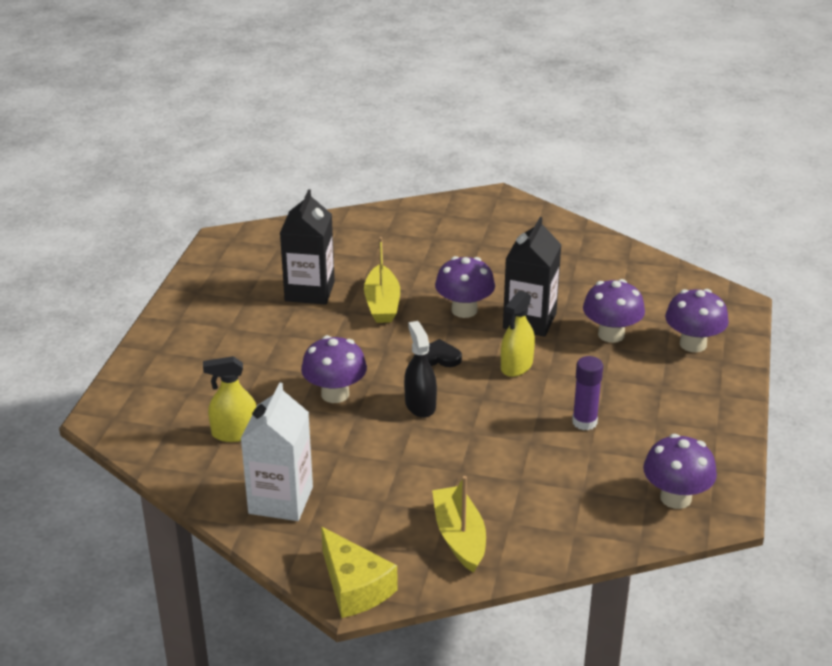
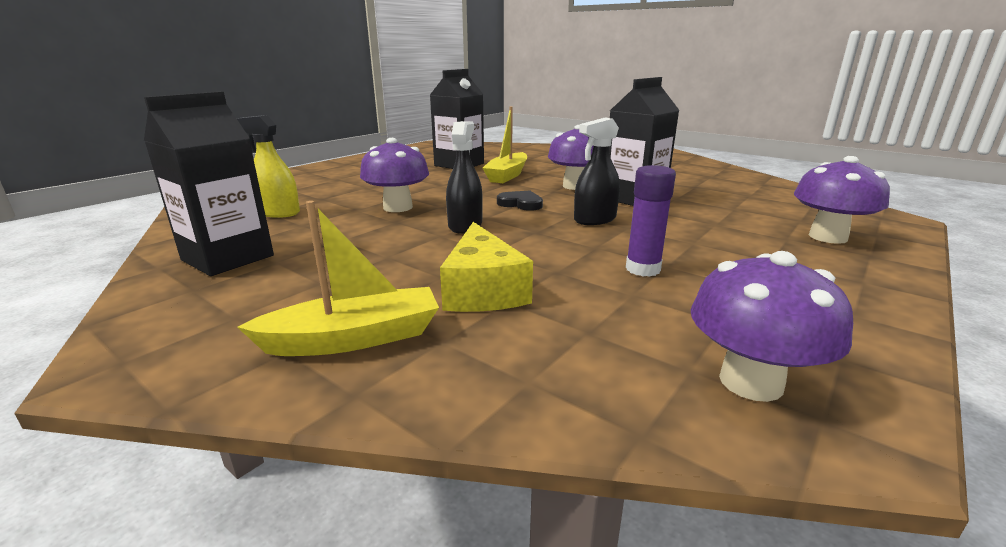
camera: 25 degrees right, 10 degrees down
white carton [241,383,313,521] -> black carton [144,91,274,276]
yellow cheese [321,527,398,618] -> yellow cheese moved to [440,222,533,312]
yellow boat [432,476,486,573] -> yellow boat turned 60 degrees clockwise [237,201,439,356]
yellow spray bottle [501,290,535,377] -> black spray bottle [574,118,620,225]
purple mushroom [583,279,645,343] -> none

